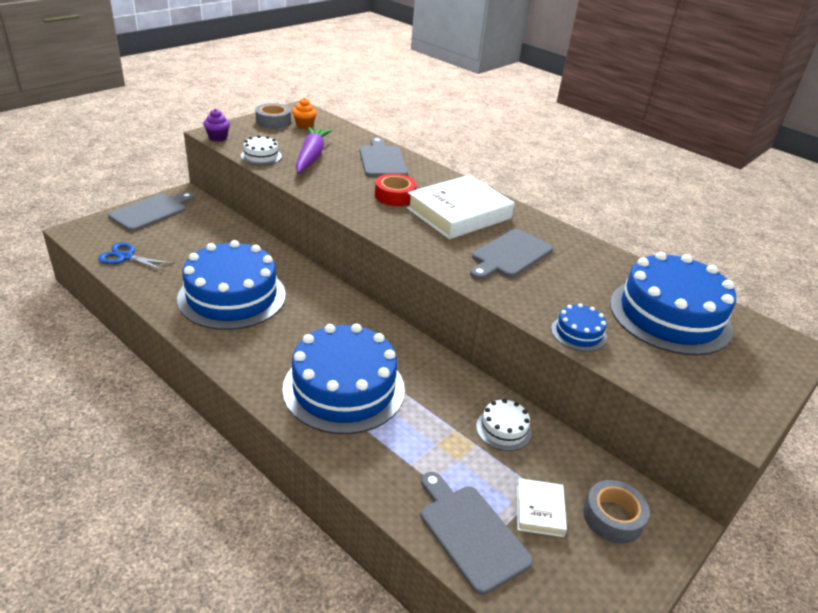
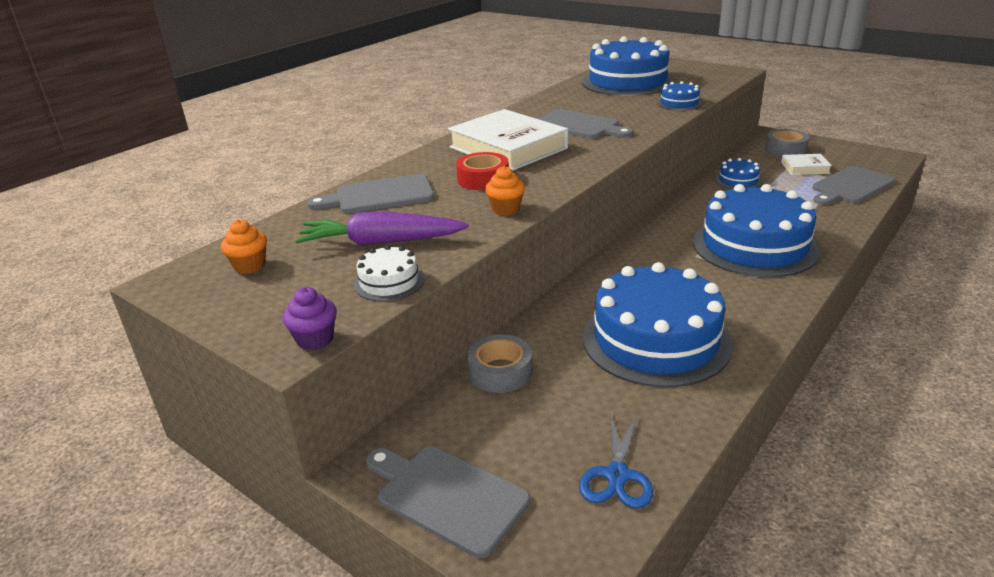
camera: 90 degrees left, 5 degrees down
grey tape [255,103,291,129] -> grey tape moved to [467,334,533,393]
white cake [476,399,532,451] -> blue cake [715,158,762,189]
none -> orange cupcake [485,166,525,216]

